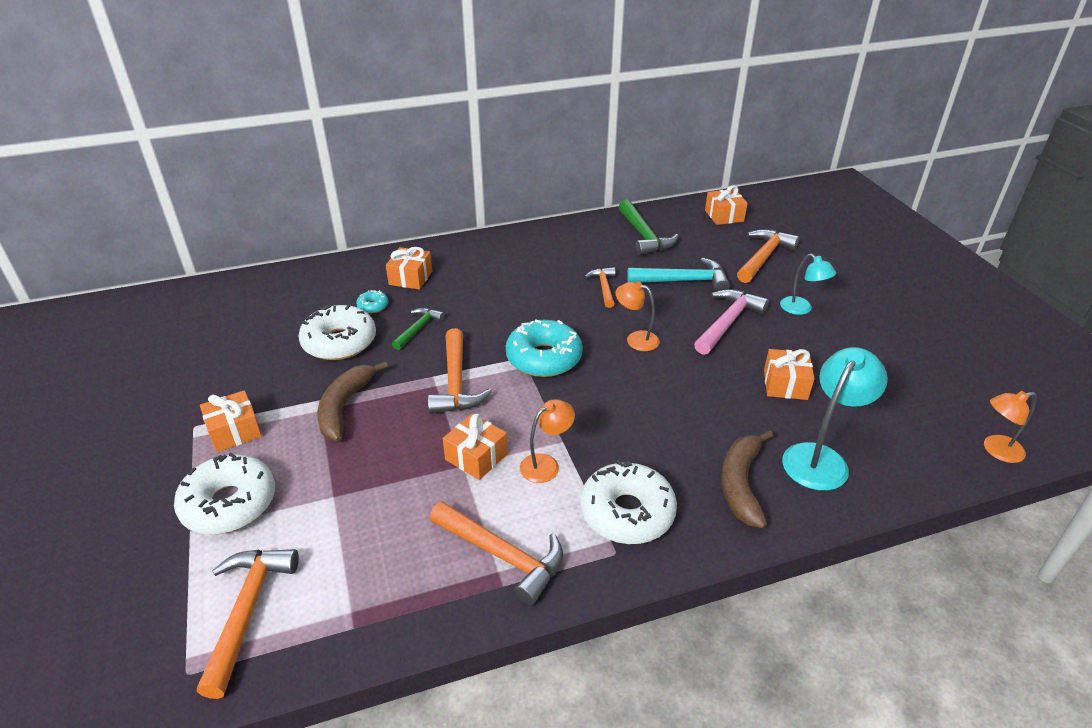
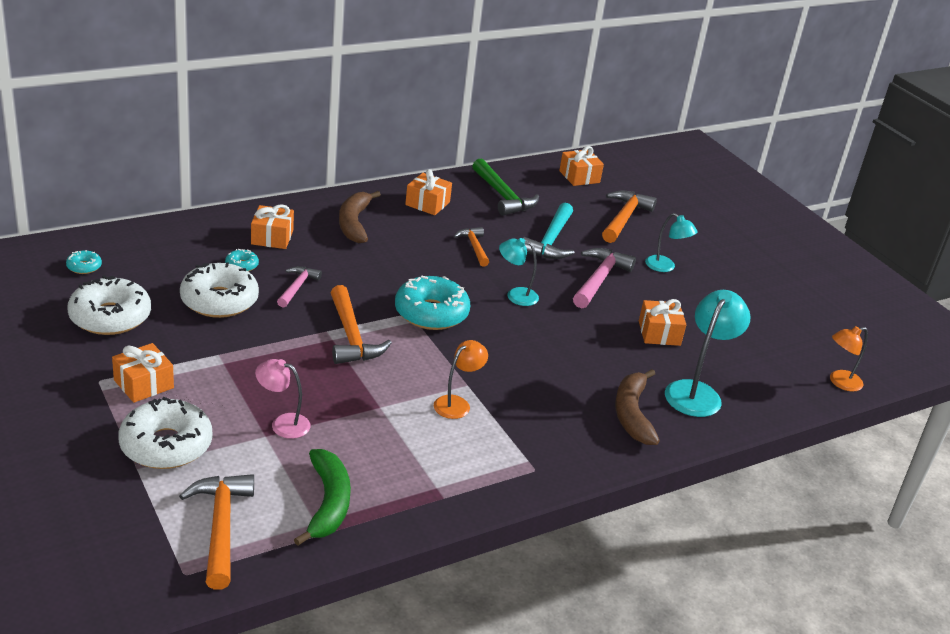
camera: 15 degrees left, 5 degrees down
brown banana [317,361,388,441] -> brown banana moved to [339,191,381,243]
green hammer [392,308,445,350] -> pink hammer [277,266,322,308]
orange hammer [430,501,563,605] -> none
orange gift [443,413,508,480] -> orange gift moved to [405,169,452,215]
white donut [580,460,677,544] -> white donut moved to [67,275,151,335]
orange lamp [616,282,660,351] -> turquoise lamp [499,238,539,306]
turquoise hammer [627,257,730,292] -> turquoise hammer turned 120 degrees clockwise [523,203,574,259]
none -> turquoise donut [66,250,102,274]
none -> pink lamp [255,359,311,439]
none -> green banana [294,449,351,546]

